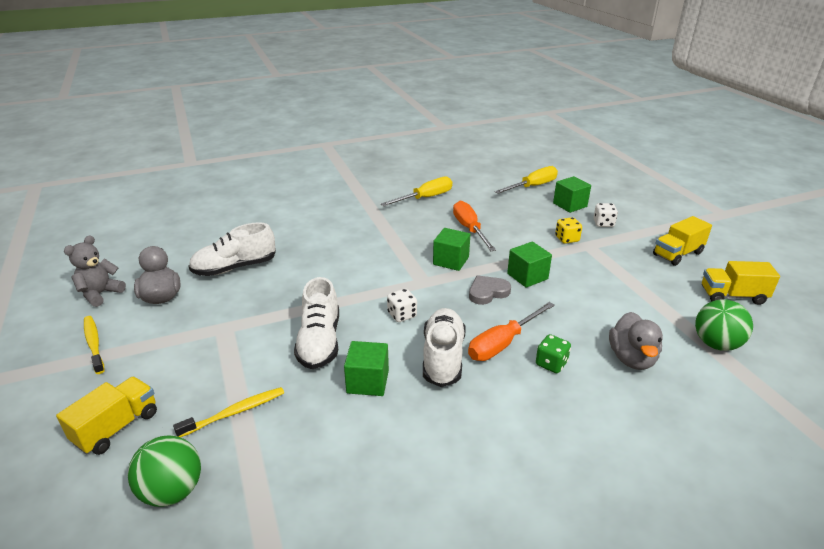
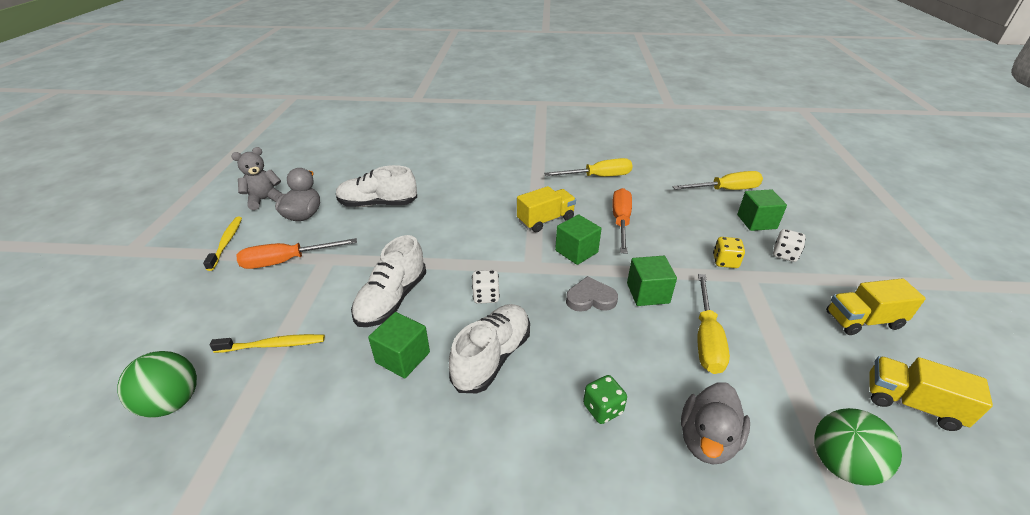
camera: 25 degrees right, 5 degrees up
yellow truck [56,377,157,455] -> yellow truck moved to [517,186,576,232]
orange screwdriver [468,302,555,361] -> orange screwdriver moved to [236,238,357,269]
none -> yellow screwdriver [698,274,730,374]

